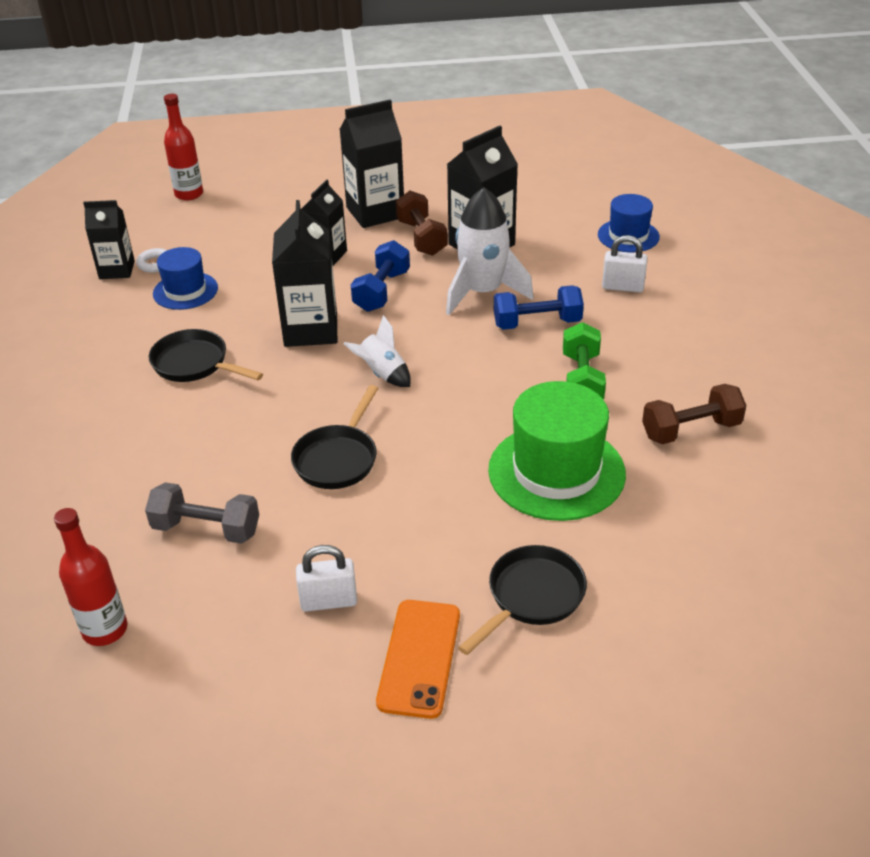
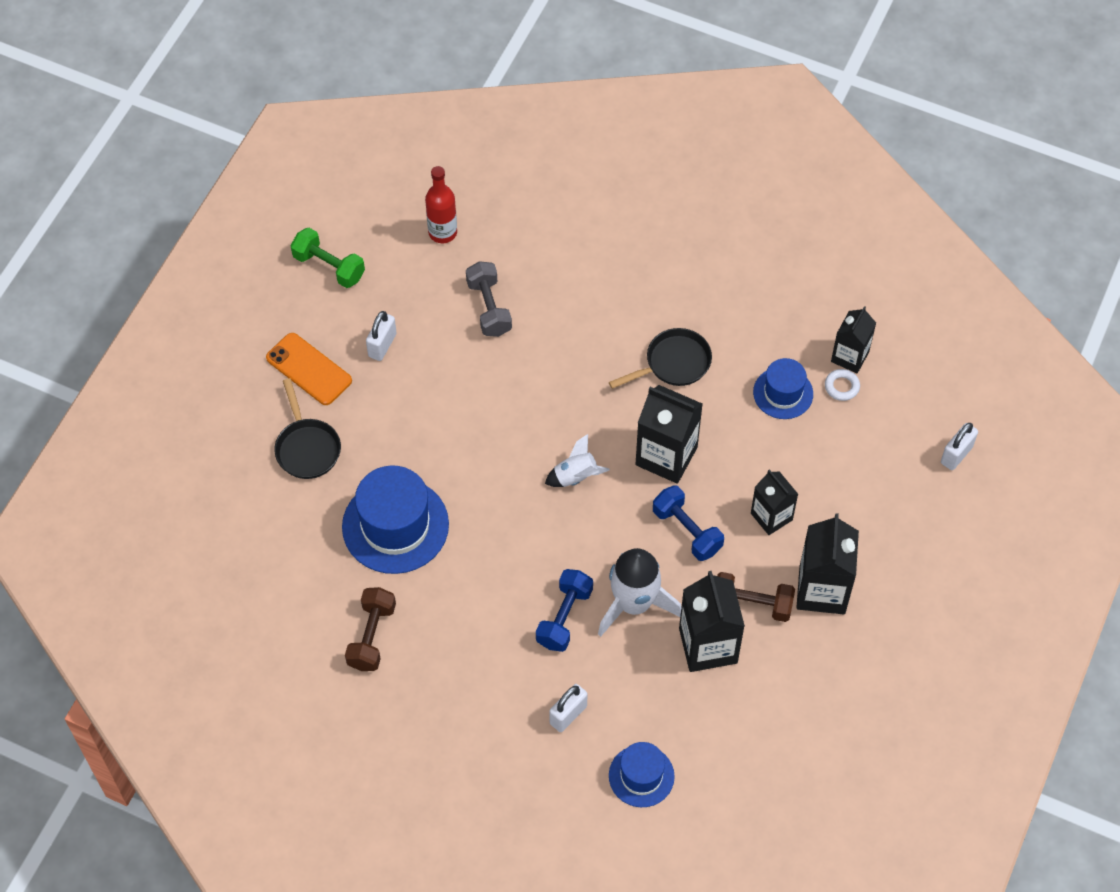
camera: 120 degrees right, 20 degrees up
grey dumbbell [145,482,259,544] -> grey dumbbell turned 60 degrees counterclockwise [466,261,512,337]
red bottle [164,94,203,201] -> white padlock [941,423,978,470]
black pan [291,385,378,489] -> none
green hat [488,381,626,521] -> blue hat [342,465,449,574]
green dumbbell [563,322,606,399] -> green dumbbell moved to [291,228,365,288]

